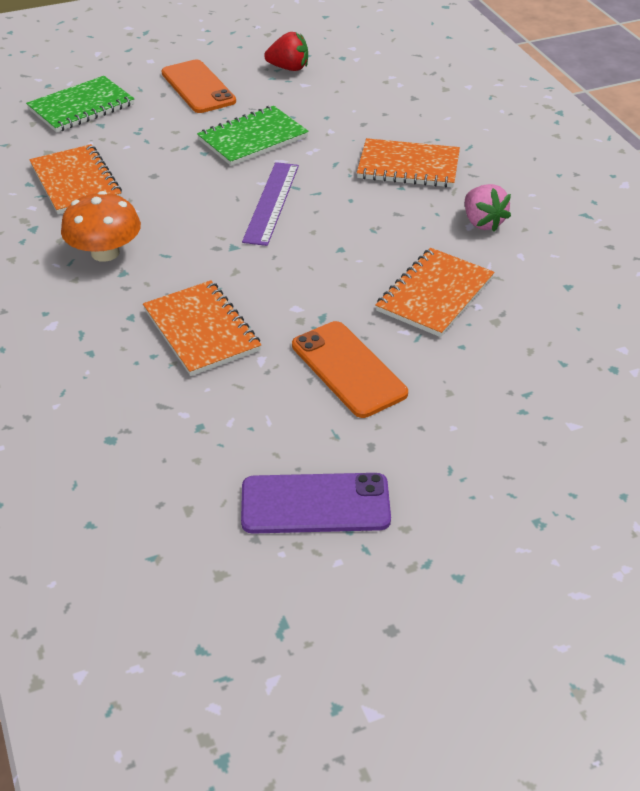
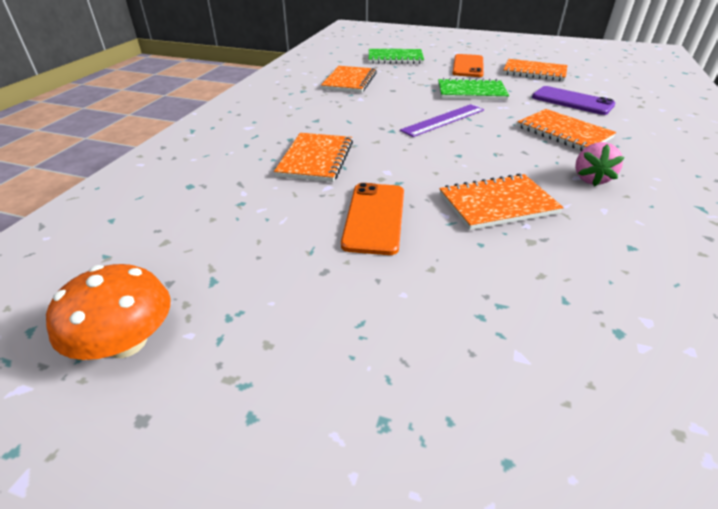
camera: 40 degrees right, 5 degrees down
orange mushroom [61,191,141,262] -> orange mushroom moved to [46,264,170,360]
purple phone [241,473,391,534] -> purple phone moved to [532,86,615,115]
red strawberry [264,32,308,71] -> orange notebook [503,59,568,81]

